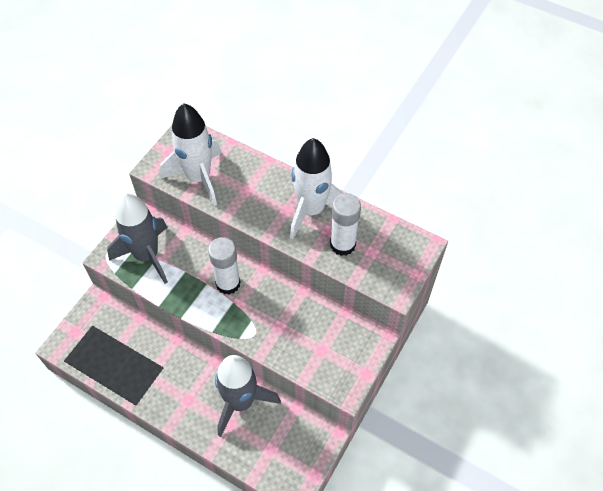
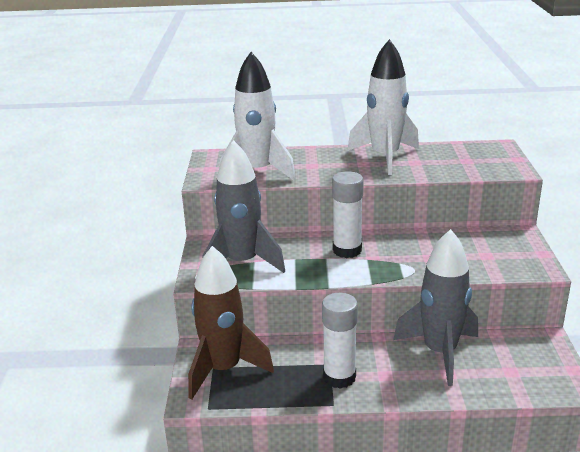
camera: 30 degrees left, 30 degrees down
white glue stick [330,193,361,256] -> white glue stick moved to [322,293,358,389]
none -> brown rocket [188,246,274,399]

